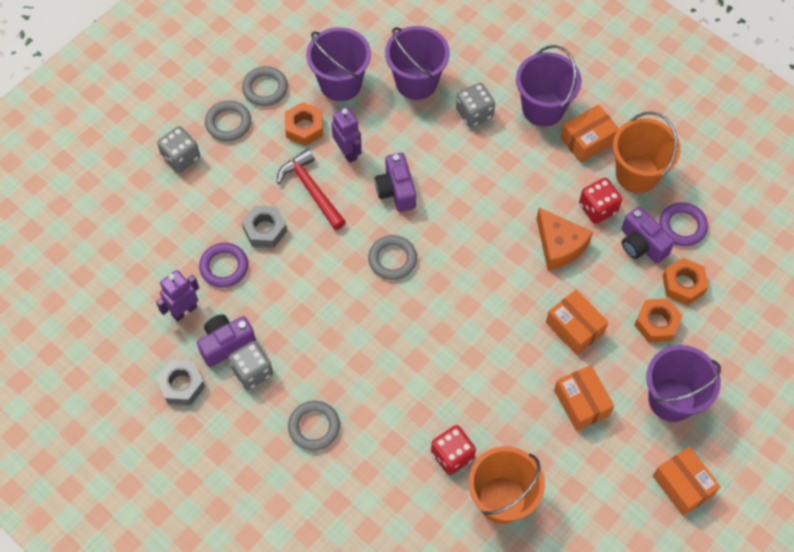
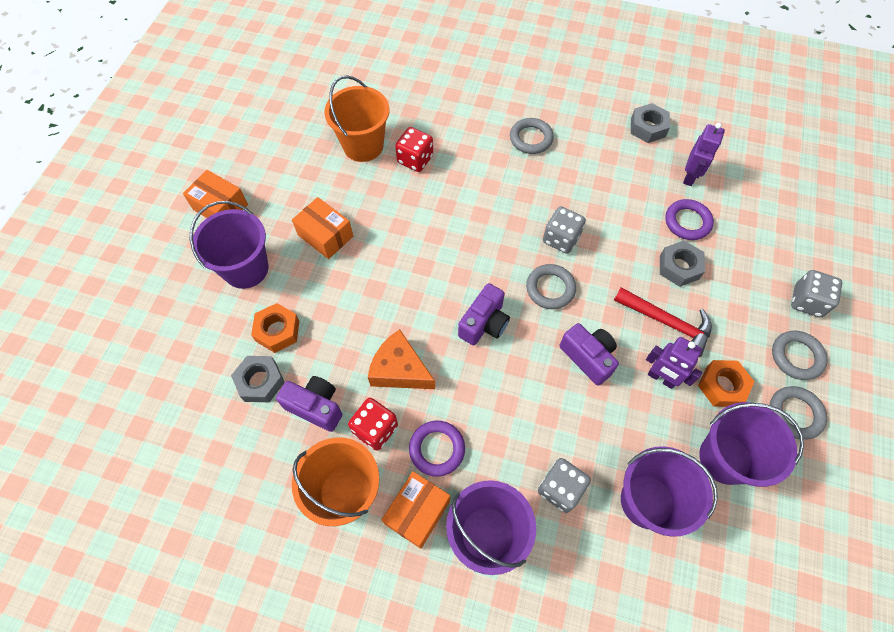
camera: 155 degrees right, 0 degrees up
purple camera [197,314,256,367] -> purple camera moved to [458,283,510,346]
grey dice [228,341,273,390] -> grey dice moved to [543,206,586,254]
orange box [546,289,608,355] -> none
purple ring [659,202,708,246] -> purple ring moved to [409,421,465,477]
orange nut [663,258,708,305] -> grey nut [231,356,285,402]

